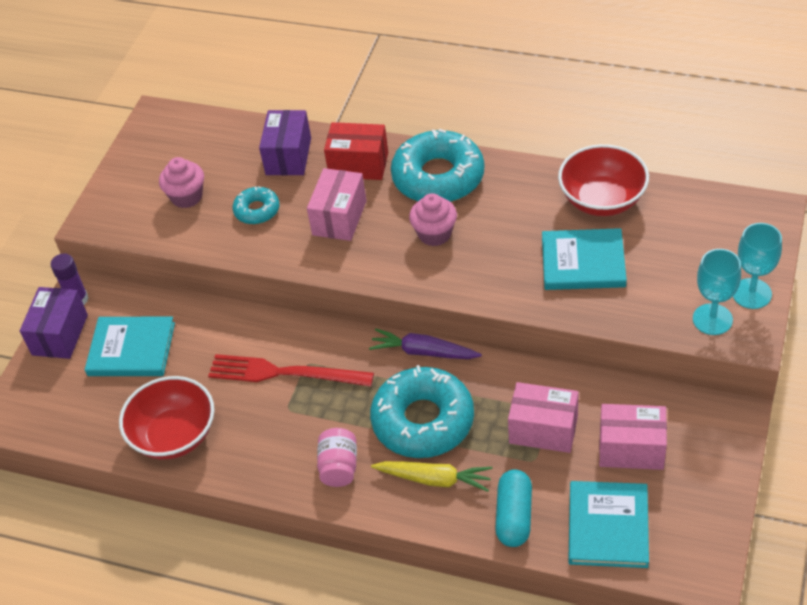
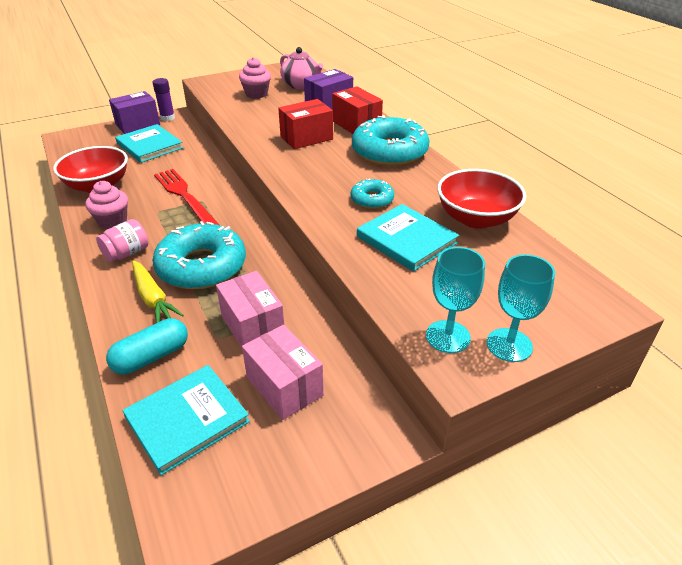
camera: 40 degrees right, 10 degrees down
turquoise donut [233,186,279,224] -> turquoise donut moved to [351,178,394,209]
pink box [307,168,367,241] -> red box [278,99,333,149]
purple carrot [369,328,482,359] -> none
pink cupcake [409,193,457,246] -> pink cupcake moved to [85,181,128,229]
none -> pink teapot [280,47,323,89]

